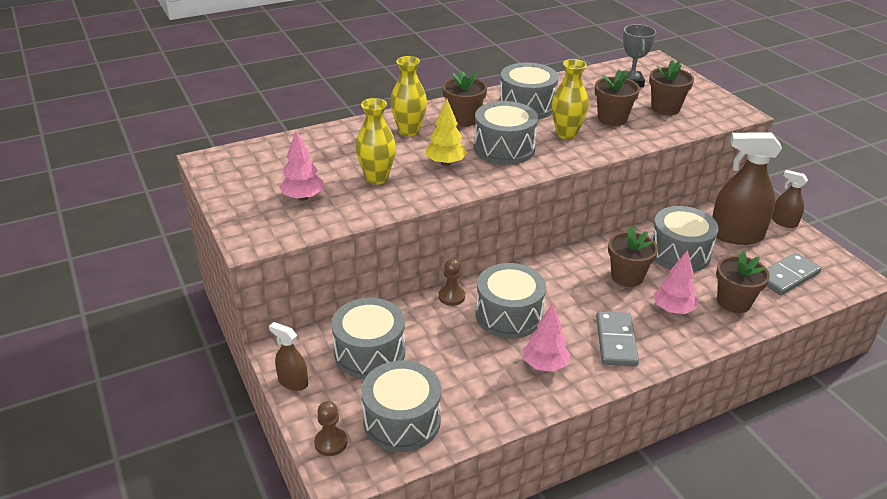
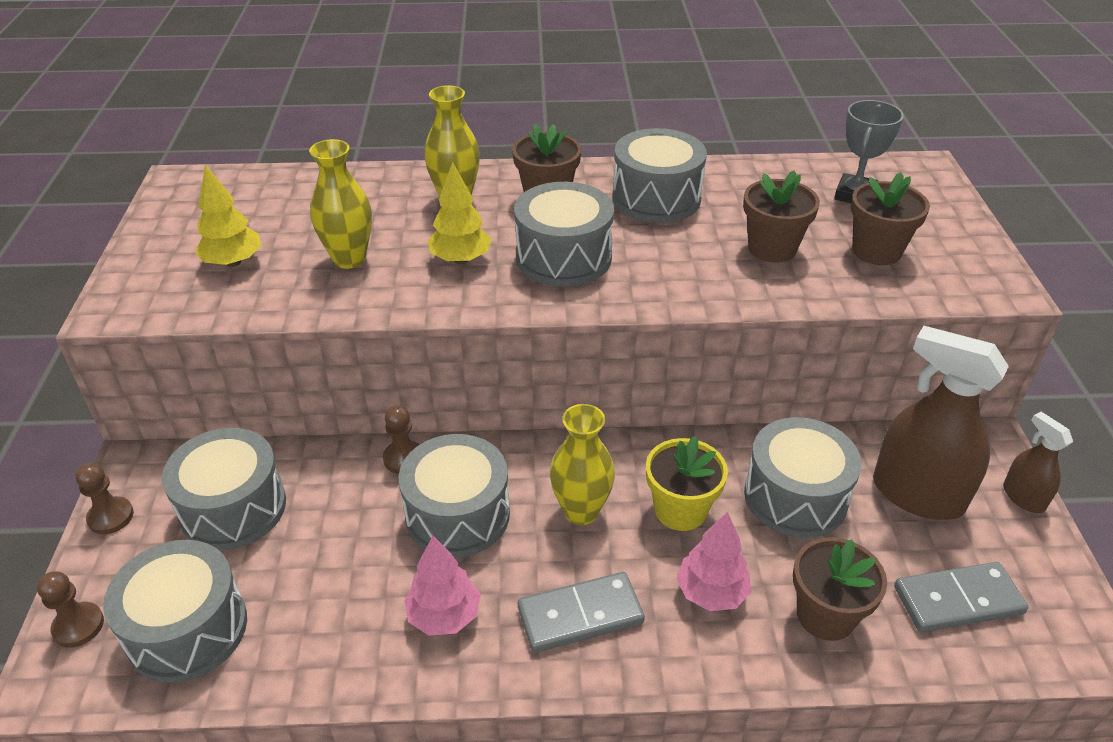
camera: 25 degrees right, 5 degrees up
brown spray bottle [269,322,308,391] -> brown pawn [75,463,134,534]
pink tree [279,131,324,201] -> yellow tree [195,165,261,267]
yellow vase [552,59,589,140] -> yellow vase moved to [550,404,615,525]
grey domino [596,311,639,366] -> grey domino turned 45 degrees clockwise [518,572,645,653]
brown flower pot [608,227,658,287] -> yellow flower pot [646,436,728,531]

